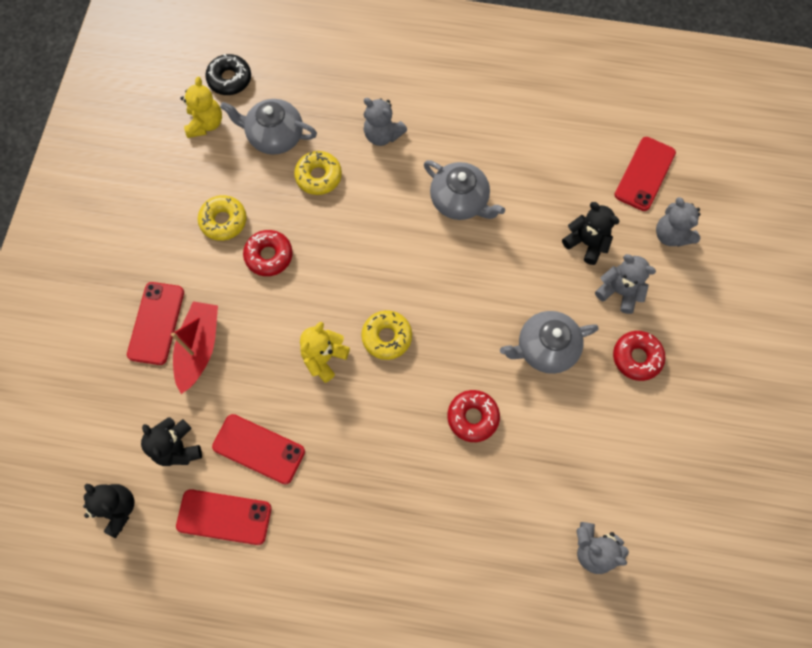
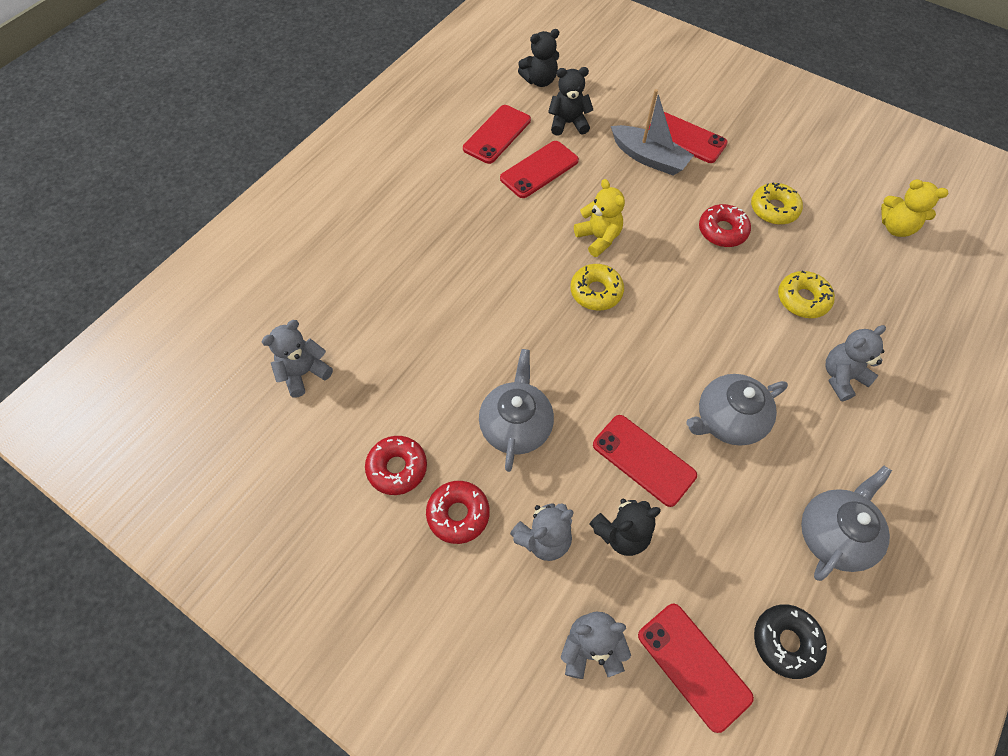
camera: 115 degrees right, 10 degrees down
red boat [171,301,218,394] -> grey boat [611,89,694,175]
black donut [205,54,251,95] -> black donut moved to [754,604,827,679]
grey teapot [220,99,317,155] -> grey teapot moved to [801,465,892,581]
red donut [447,390,500,442] -> red donut moved to [365,436,427,495]
none -> red phone [593,415,697,507]

